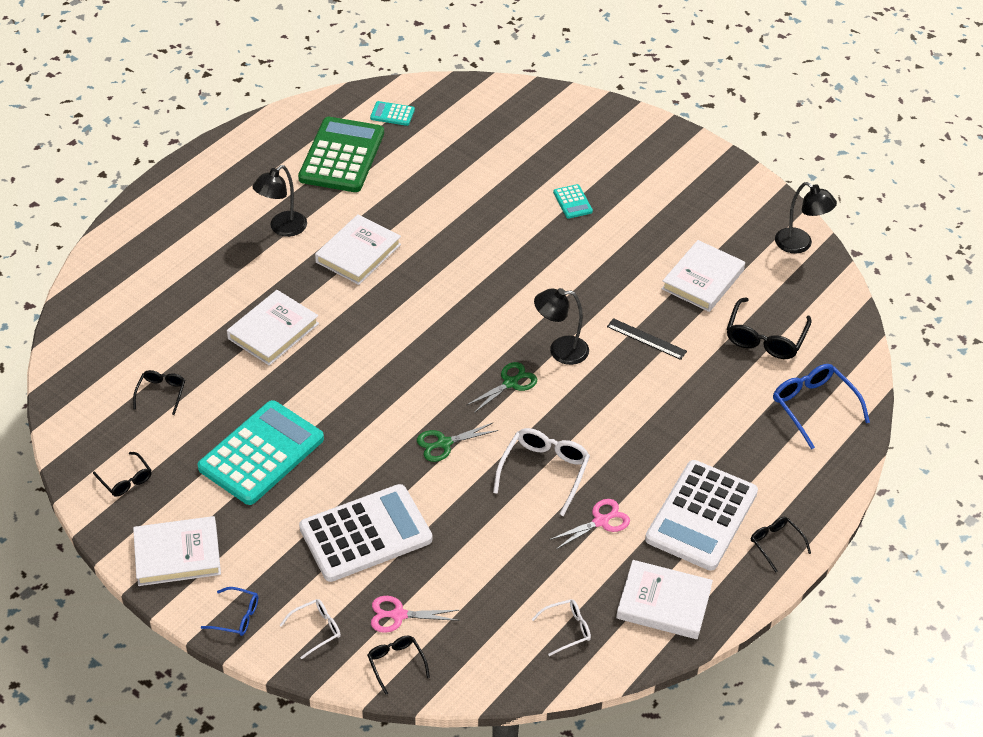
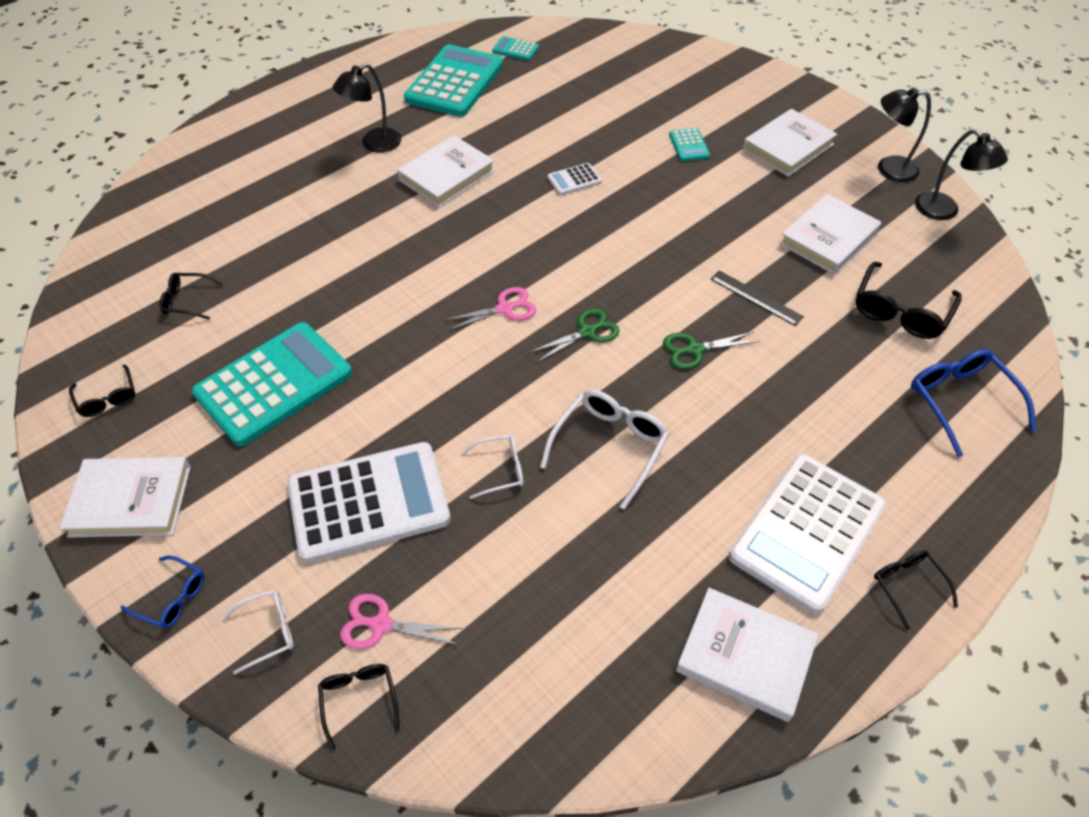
camera: 10 degrees right, 5 degrees up
black glasses [133,370,185,415] -> black glasses turned 105 degrees counterclockwise [160,273,223,320]
white book [227,290,319,366] -> white book moved to [743,109,837,177]
green calculator [298,117,384,192] -> turquoise calculator [404,44,503,117]
green scissors [417,422,498,462] -> green scissors moved to [663,332,760,370]
white glasses [532,599,591,656] -> white glasses moved to [461,435,524,499]
black lamp [534,288,589,365] -> black lamp moved to [878,87,931,182]
pink scissors [549,499,630,549] -> pink scissors moved to [442,287,536,331]
none -> white calculator [547,163,602,195]

